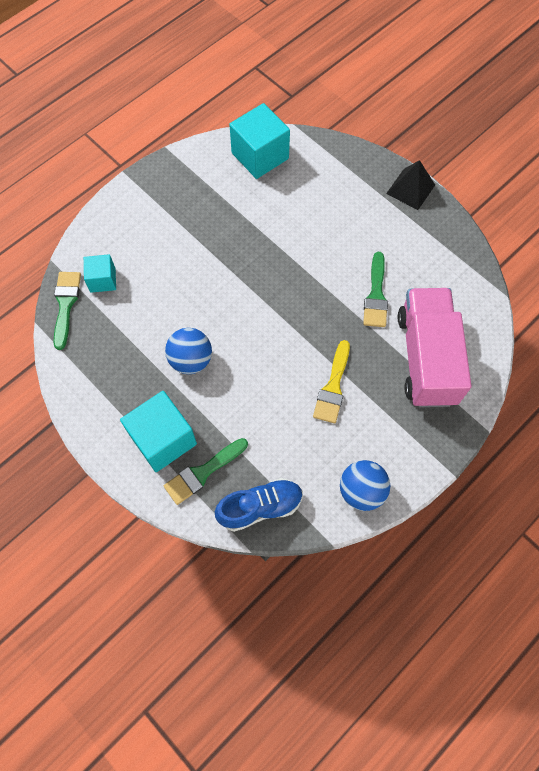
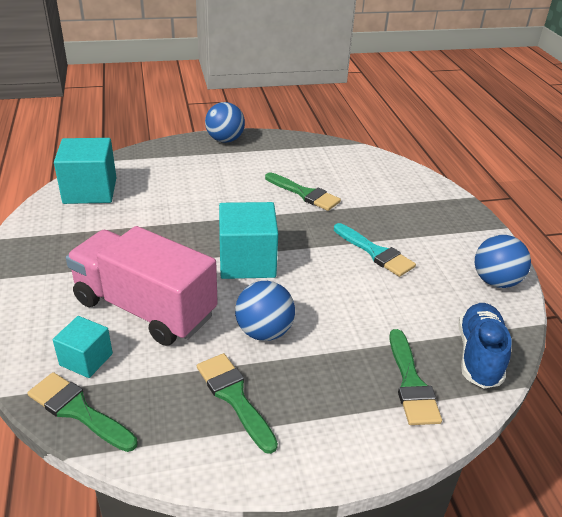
camera: 60 degrees left, 30 degrees down
turquoise cube [120,391,197,472] -> turquoise cube moved to [219,202,278,279]
yellow brush [313,340,350,423] -> turquoise brush [334,223,416,277]
black pyramid [386,160,435,210] -> blue ball [205,102,245,143]
pink truck [398,288,472,407] -> pink truck moved to [66,226,218,346]
none -> green brush [197,353,278,454]

